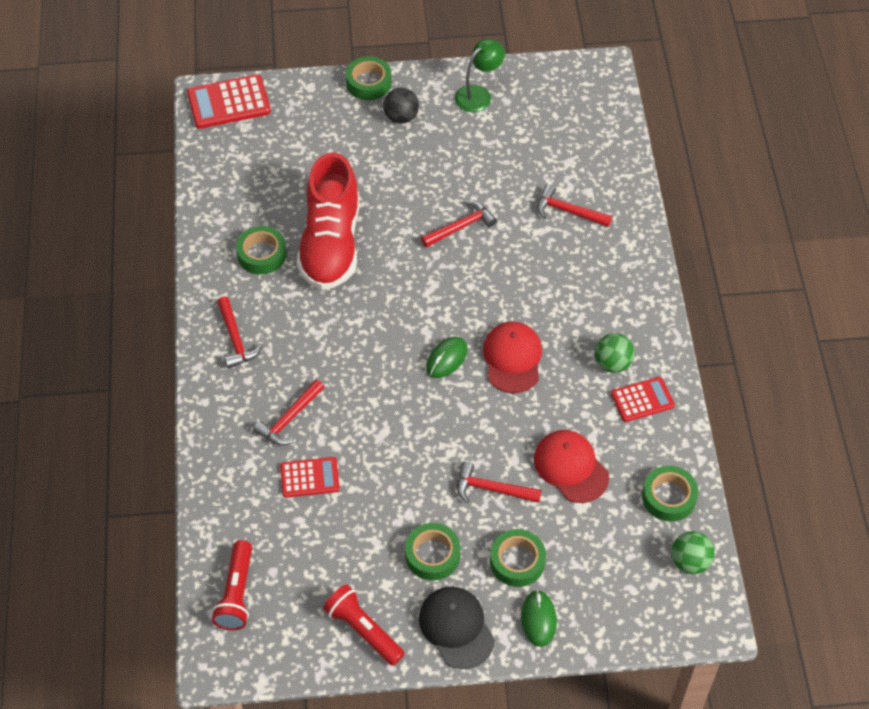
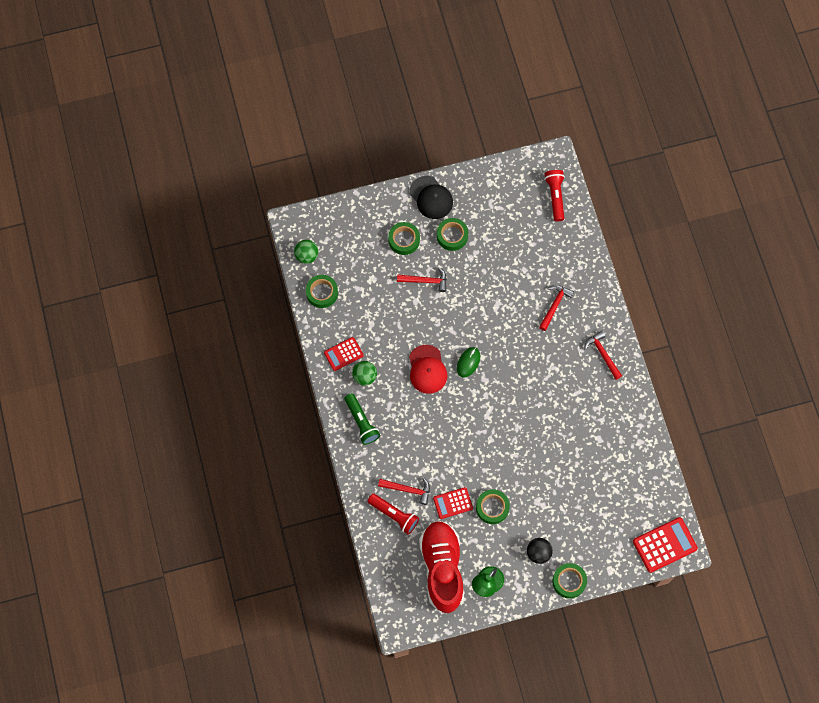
camera: 170 degrees right, 15 degrees up
green tape [236,226,286,275] -> green tape moved to [476,489,510,524]
red calculator [280,457,340,498] -> red calculator moved to [433,487,473,519]
red shoe [297,152,359,290] -> red shoe moved to [419,520,464,613]
red flashlight [323,584,405,666] -> red flashlight moved to [367,493,419,535]
red hammer [421,200,497,248] -> none
green mouse [521,590,557,647] -> none
red cap [534,430,609,503] -> none
none -> green flashlight [344,393,380,445]

